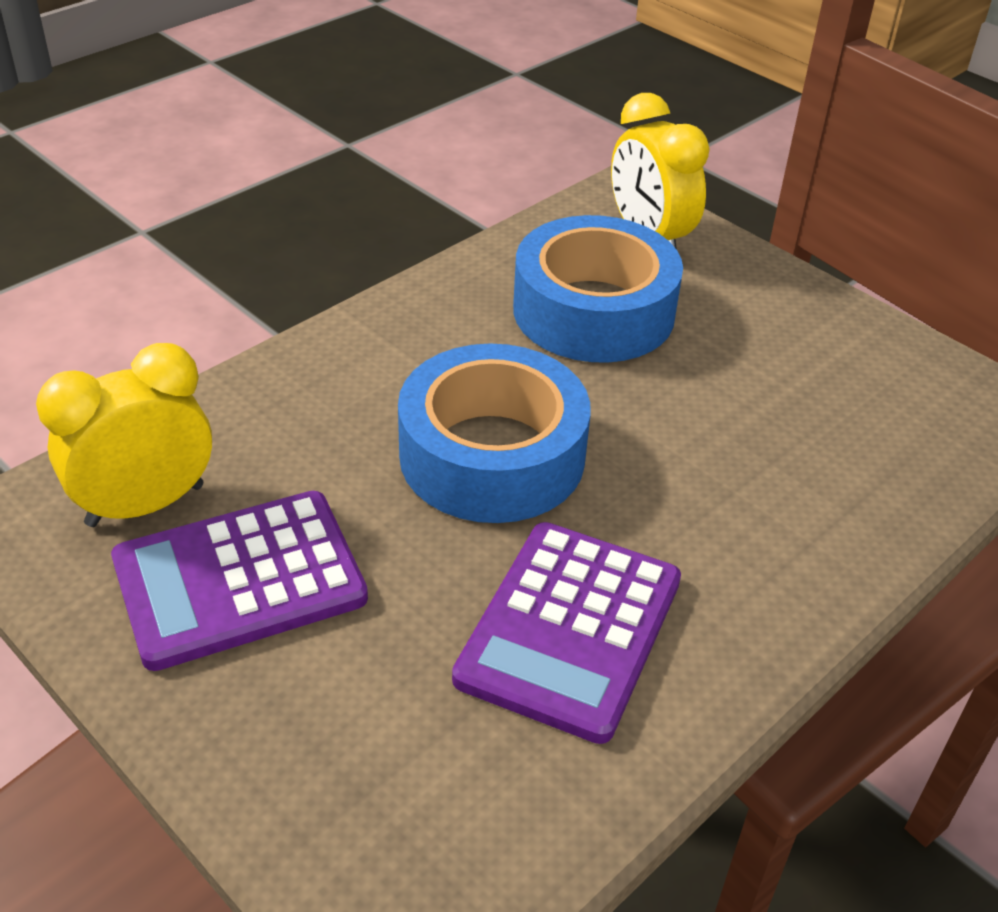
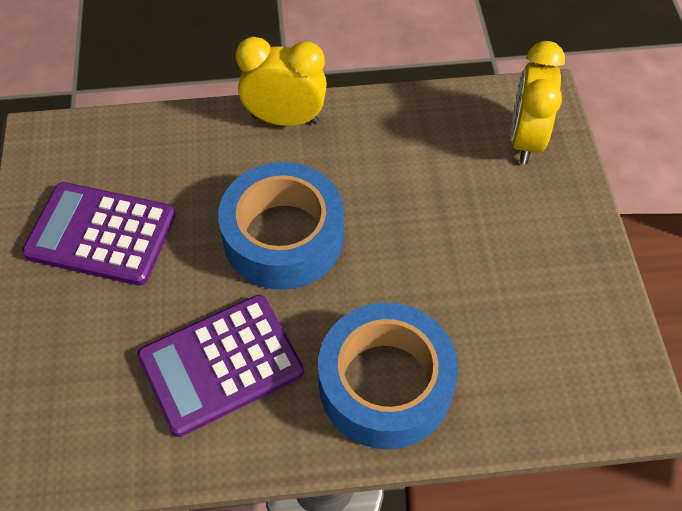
camera: 40 degrees right, 15 degrees up
yellow clock [36,343,212,527] -> yellow clock moved to [236,37,327,126]
blue tape [513,215,683,363] -> blue tape moved to [318,303,458,449]

